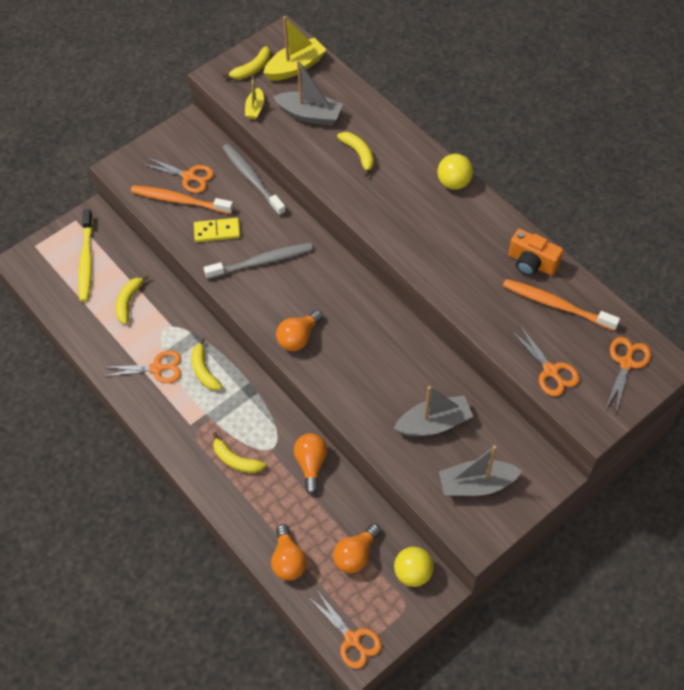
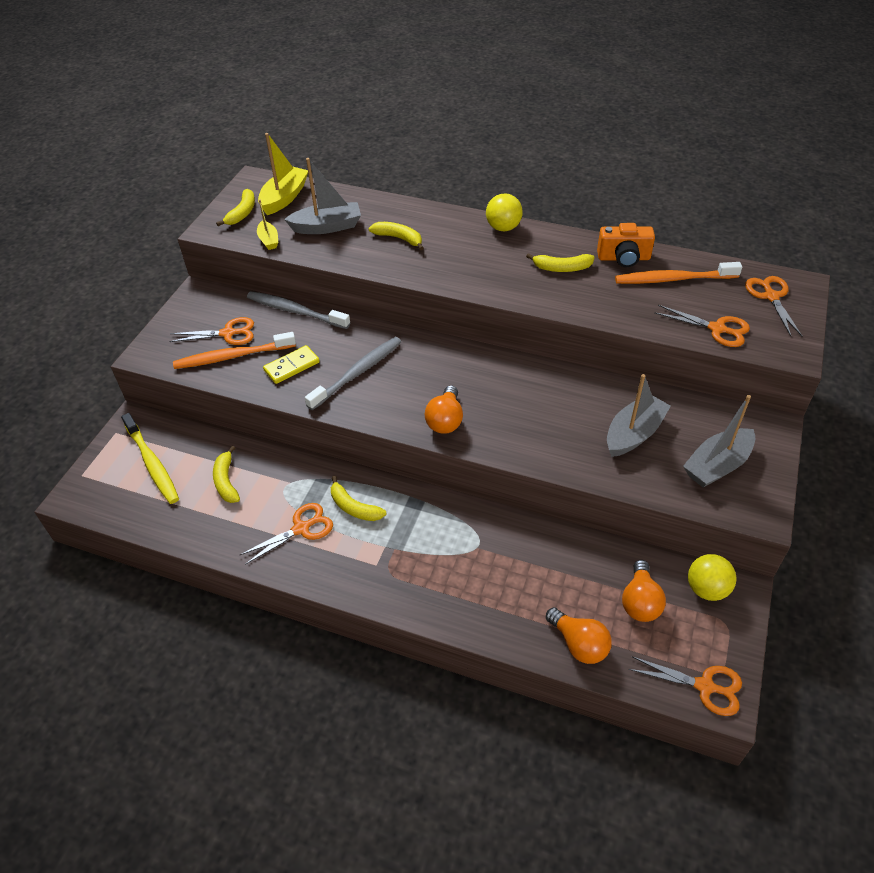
camera: 30 degrees left, 10 degrees down
yellow banana [213,432,266,473] -> yellow banana moved to [526,253,595,272]
orange light bulb [294,433,328,494] -> none

